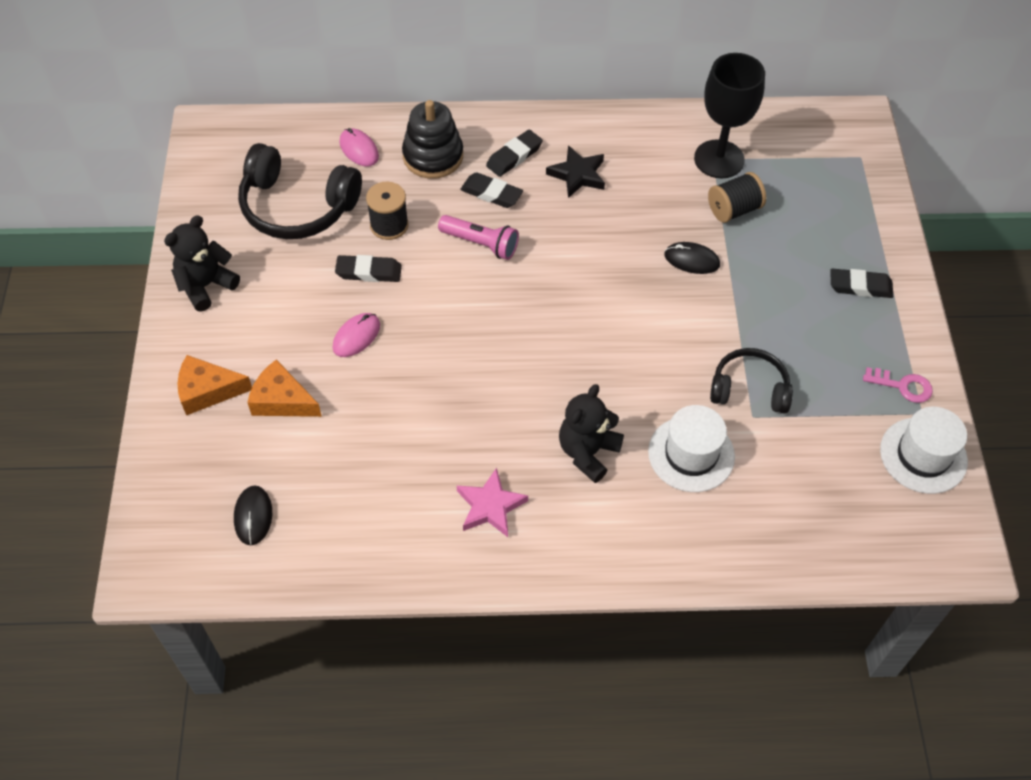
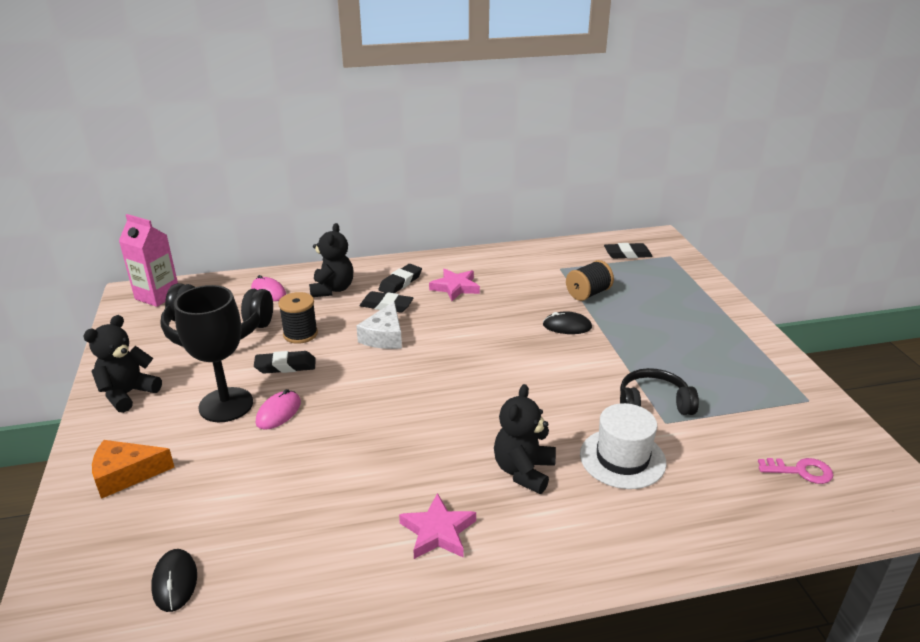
camera: 10 degrees left, 25 degrees down
orange cheese [247,359,322,417] -> none
black stacking toy [402,100,463,179] -> black teddy bear [309,223,354,297]
pink flashlight [438,215,519,260] -> white cheese [356,302,402,349]
black star [546,145,605,198] -> pink star [429,269,480,301]
black goblet [694,53,765,178] -> black goblet moved to [174,285,253,422]
black eraser [830,269,893,298] -> black eraser moved to [604,243,652,259]
pink key [863,367,933,403] -> pink key moved to [758,458,833,484]
white hat [880,407,968,494] -> none
none -> pink carton [119,214,178,307]

